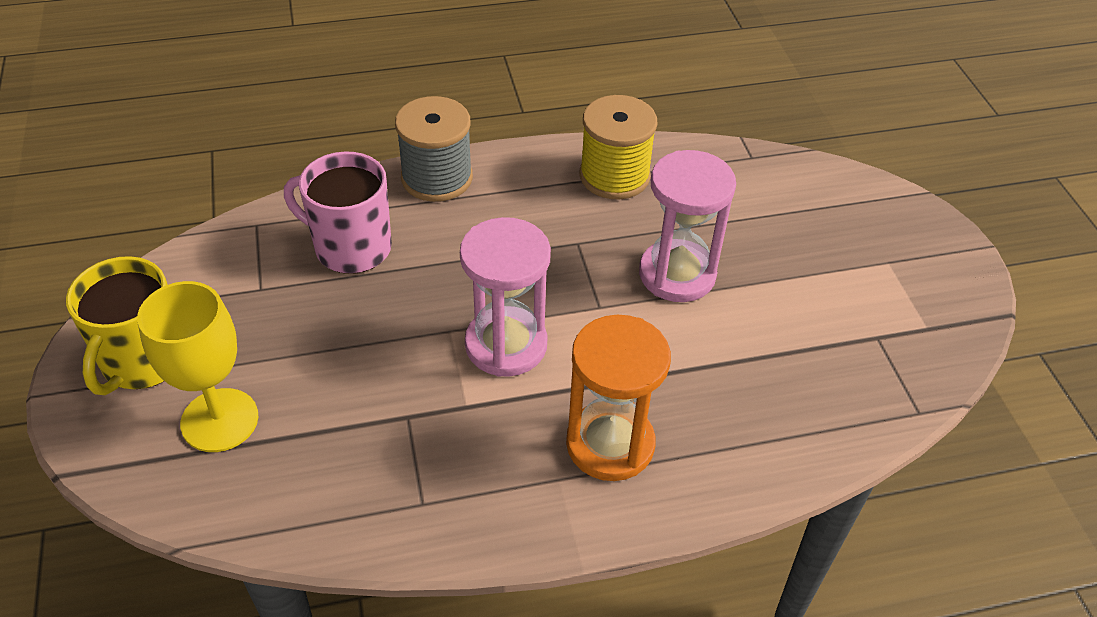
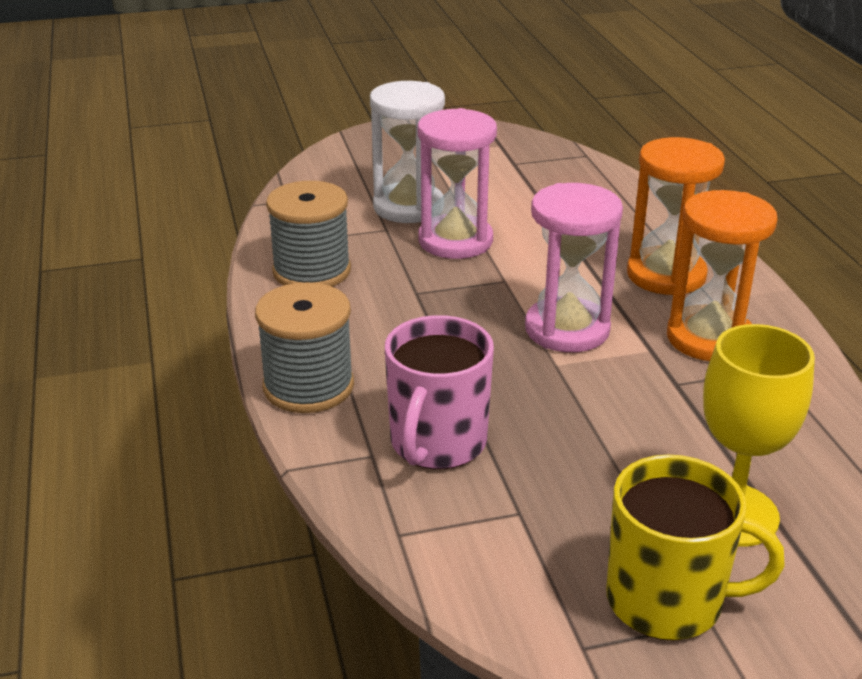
camera: 90 degrees left, 15 degrees down
yellow spool [580,95,658,199] -> grey spool [266,181,351,287]
none -> white hourglass [370,81,445,223]
none -> orange hourglass [667,190,778,361]

